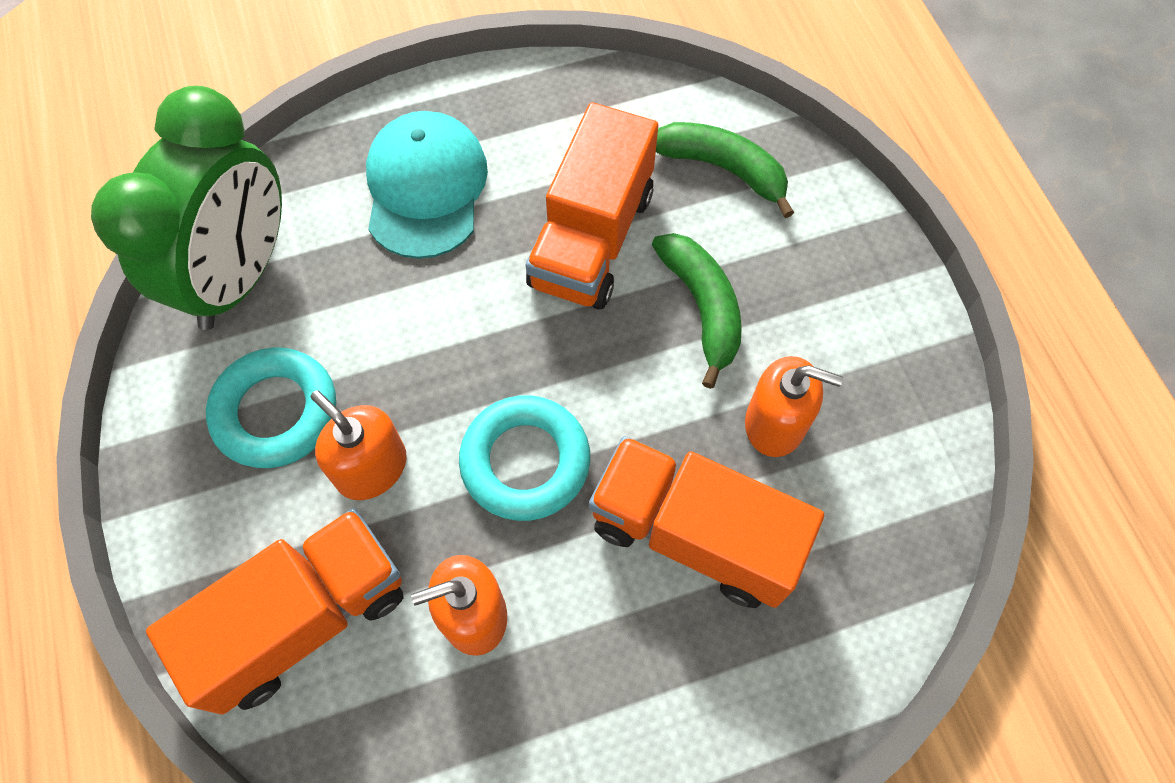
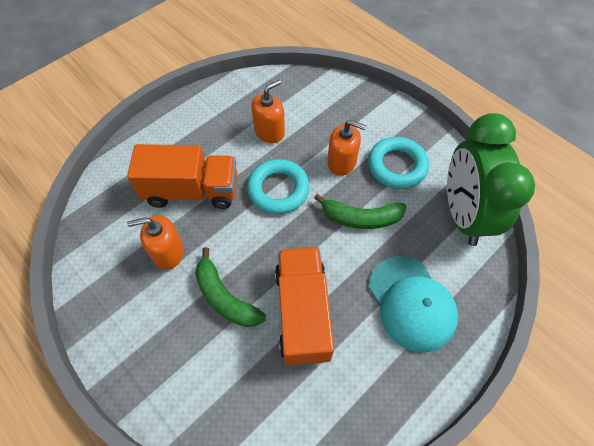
camera: 155 degrees right, 5 degrees down
orange truck [146,508,404,715] -> none
green banana [656,122,794,218] -> green banana moved to [314,194,406,229]

